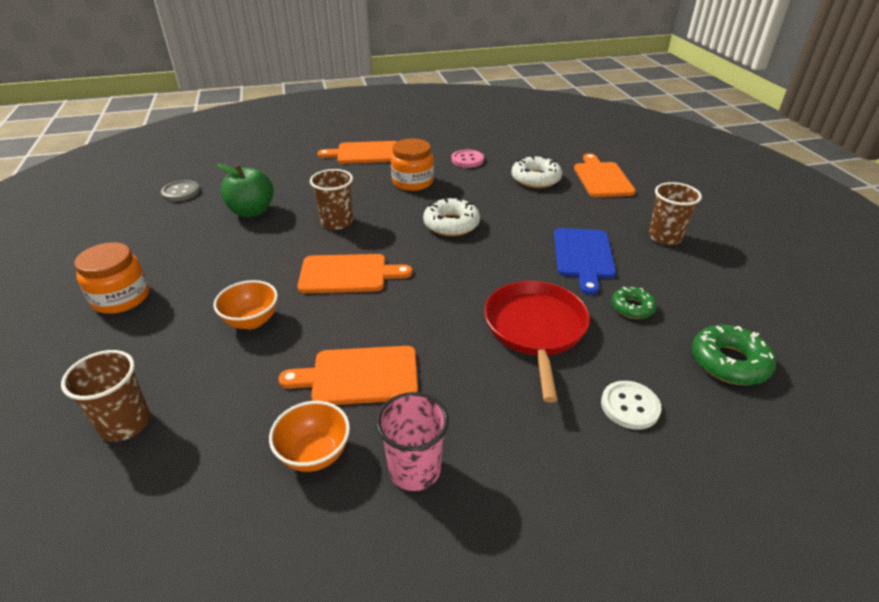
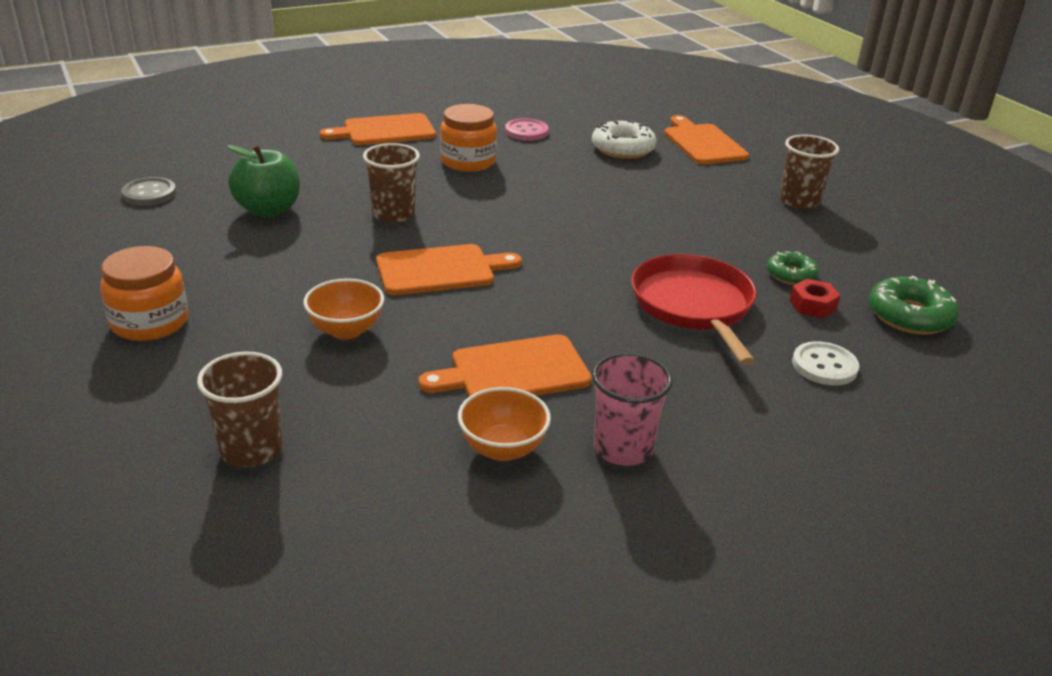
camera: 15 degrees left, 5 degrees down
white donut [423,198,480,236] -> none
blue cutting board [554,228,616,295] -> none
none -> red nut [790,279,841,318]

